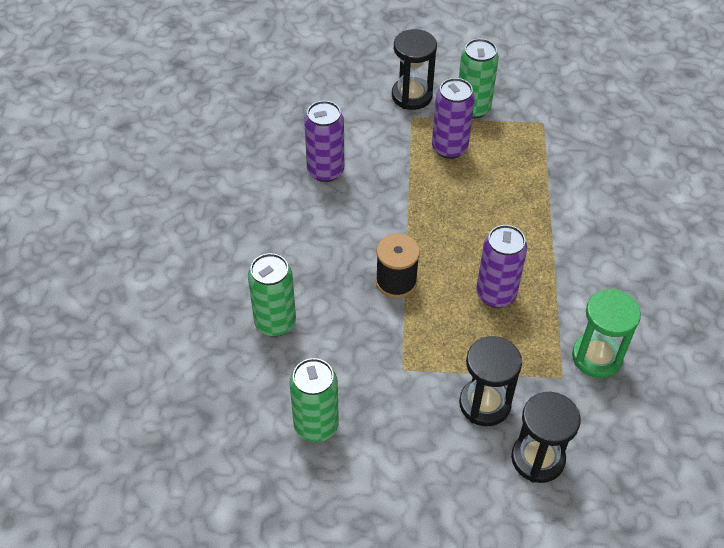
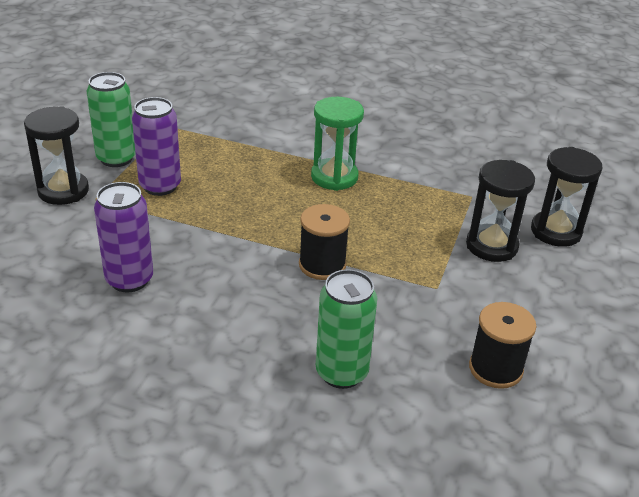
camera: 75 degrees left, 15 degrees down
green can [289,358,339,442] -> black spool [469,302,536,389]
purple can [476,225,527,308] -> none
green hourglass [572,289,641,378] -> green hourglass moved to [311,97,364,191]

